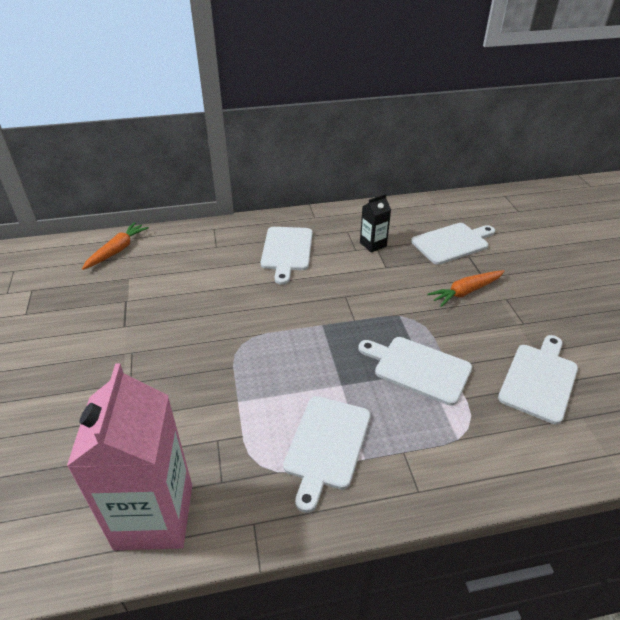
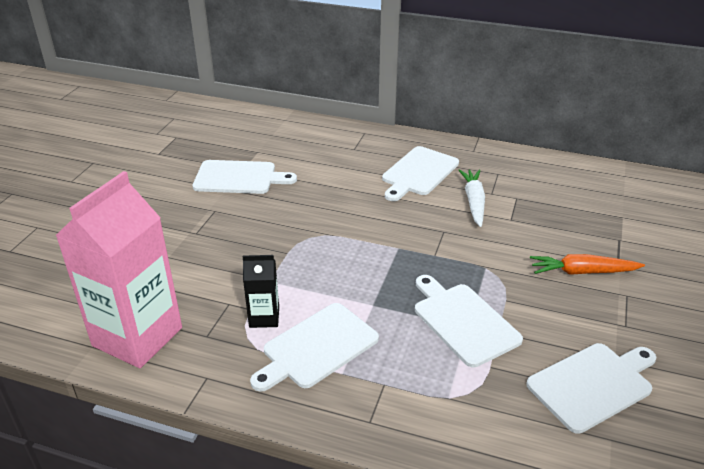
camera: 30 degrees right, 5 degrees down
orange carrot [82,222,149,270] -> none
black carton [360,194,391,253] -> black carton moved to [243,255,279,328]
white cutting board [411,223,495,265] -> white cutting board moved to [193,160,297,194]
none -> white carrot [458,169,485,227]

